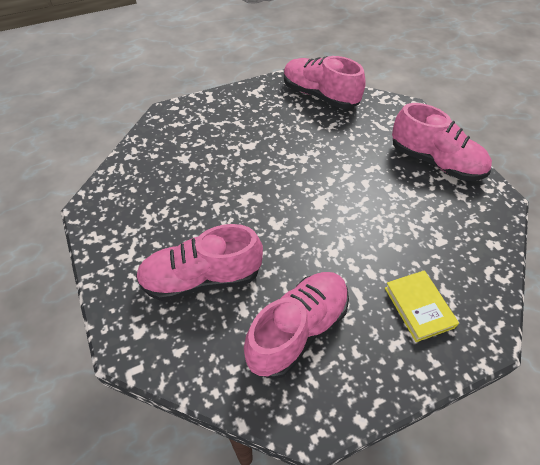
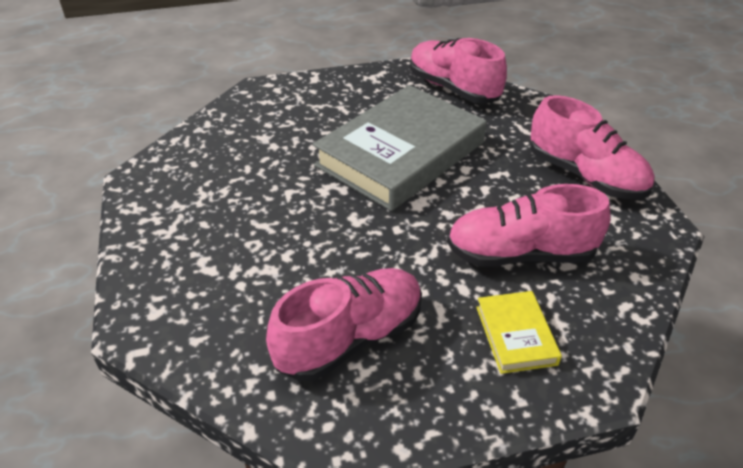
camera: 10 degrees right, 10 degrees down
pink shoe [136,224,263,301] -> pink shoe moved to [447,184,611,267]
none -> grey book [313,85,487,211]

